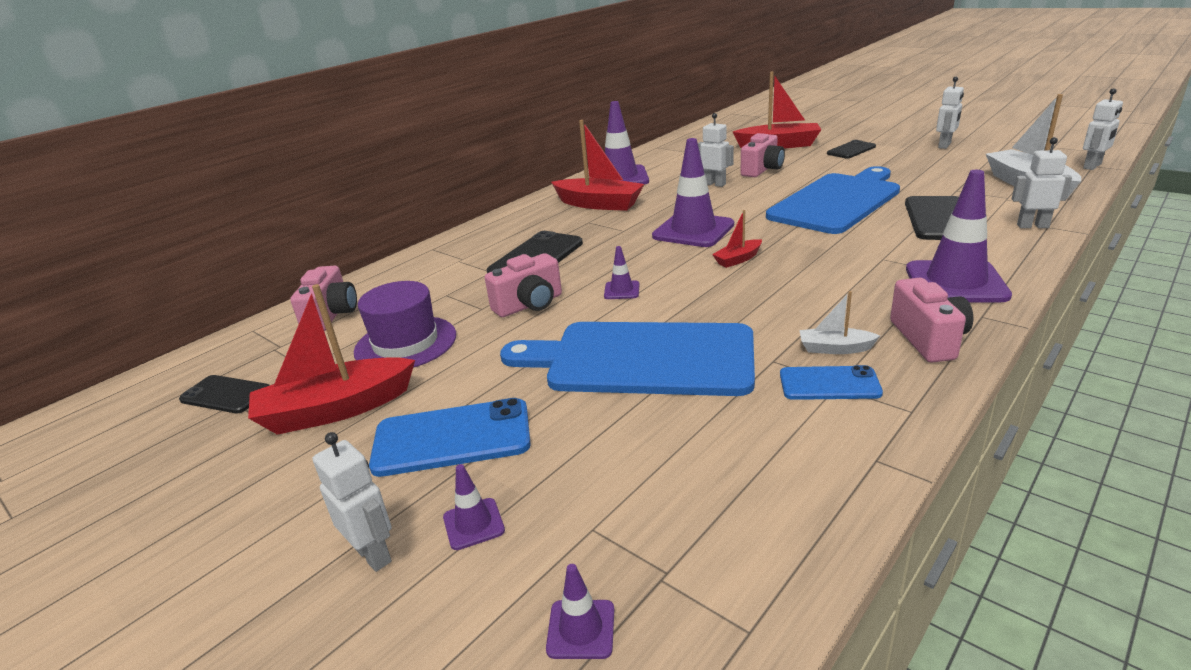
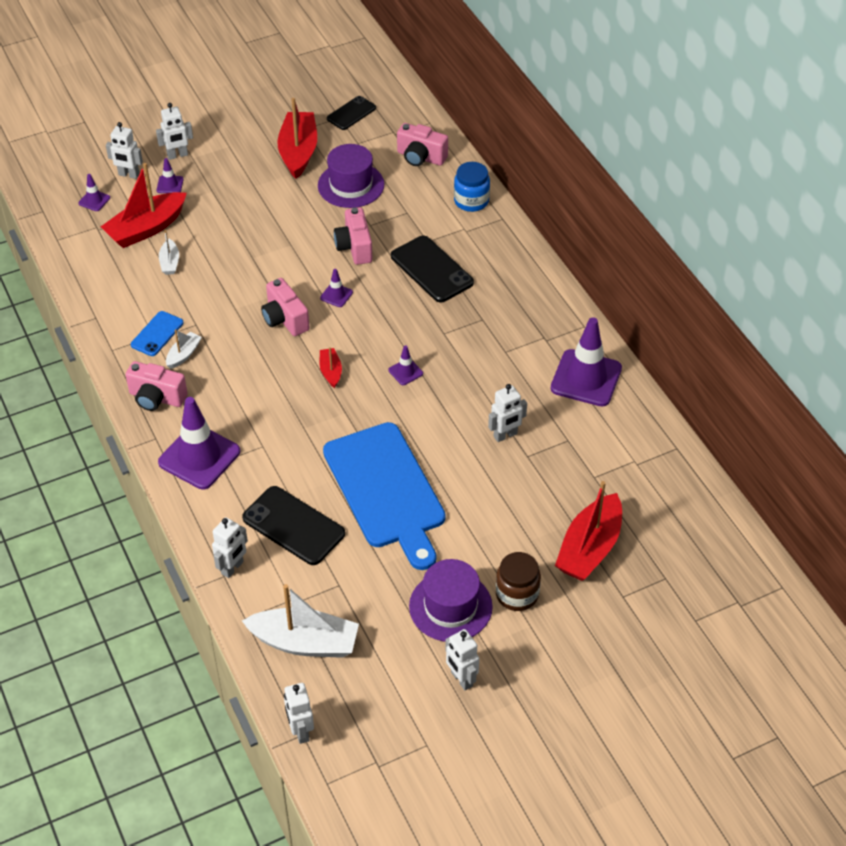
camera: 110 degrees right, 20 degrees up
blue phone [369,398,531,477] -> none
blue cutting board [500,322,755,396] -> none
red boat [551,120,644,211] -> red boat moved to [101,163,187,248]
purple traffic cone [652,138,734,247] -> purple traffic cone [388,345,423,385], size x0.45
pink camera [741,133,785,177] -> pink camera moved to [261,278,310,336]
black phone [827,140,876,158] -> brown jar [496,552,541,611]
none -> white robot [106,122,143,179]
none -> white boat [159,230,179,275]
none -> purple hat [409,559,493,642]
none -> blue jar [454,162,490,212]

